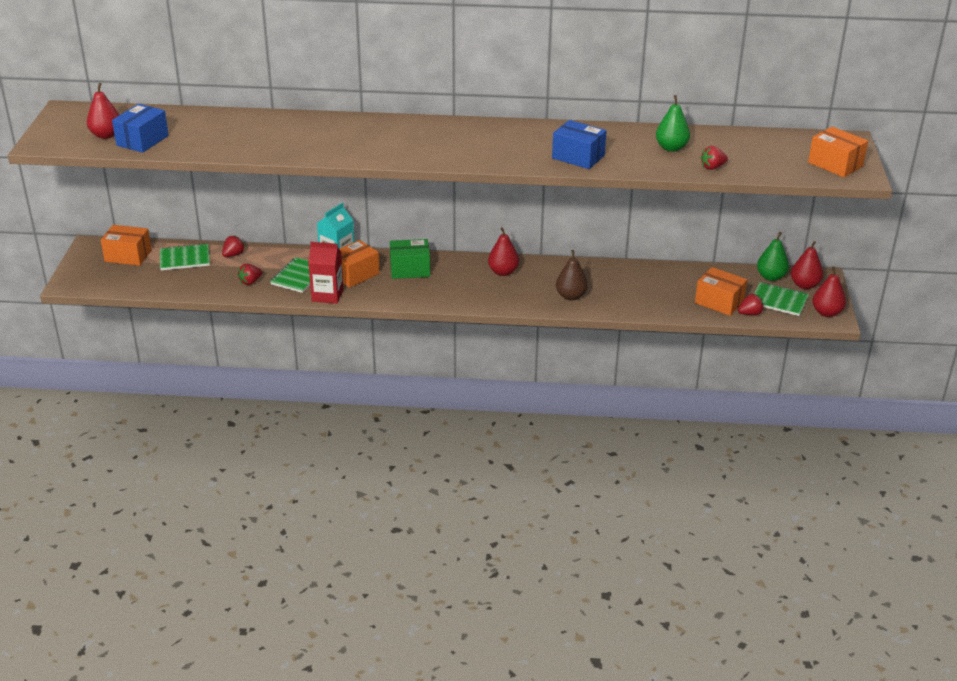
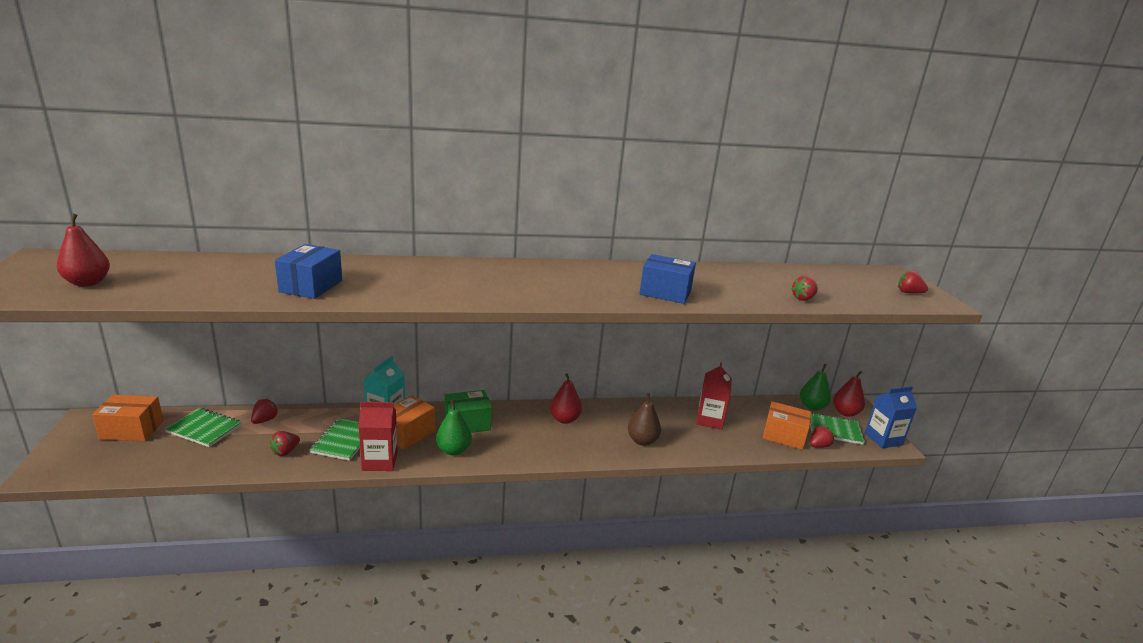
camera: 15 degrees left, 10 degrees down
blue box [112,104,169,153] -> blue box moved to [275,244,342,299]
green notebook [160,243,210,270] -> green notebook turned 45 degrees clockwise [165,408,242,447]
green pear [656,95,690,152] -> green pear moved to [436,400,472,455]
orange box [808,126,868,177] -> red strawberry [898,271,928,294]
red pear [812,266,846,317] -> blue carton [865,386,917,448]
none -> red carton [696,362,732,430]

